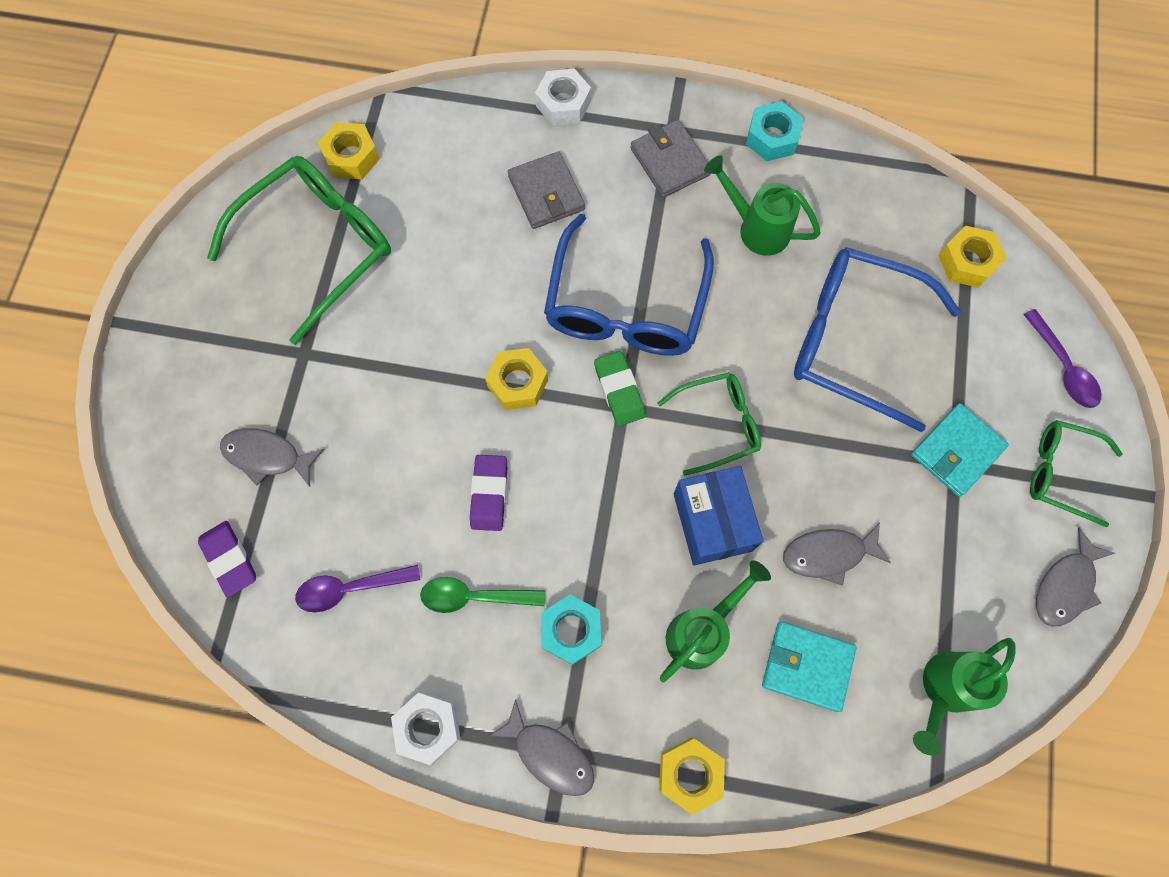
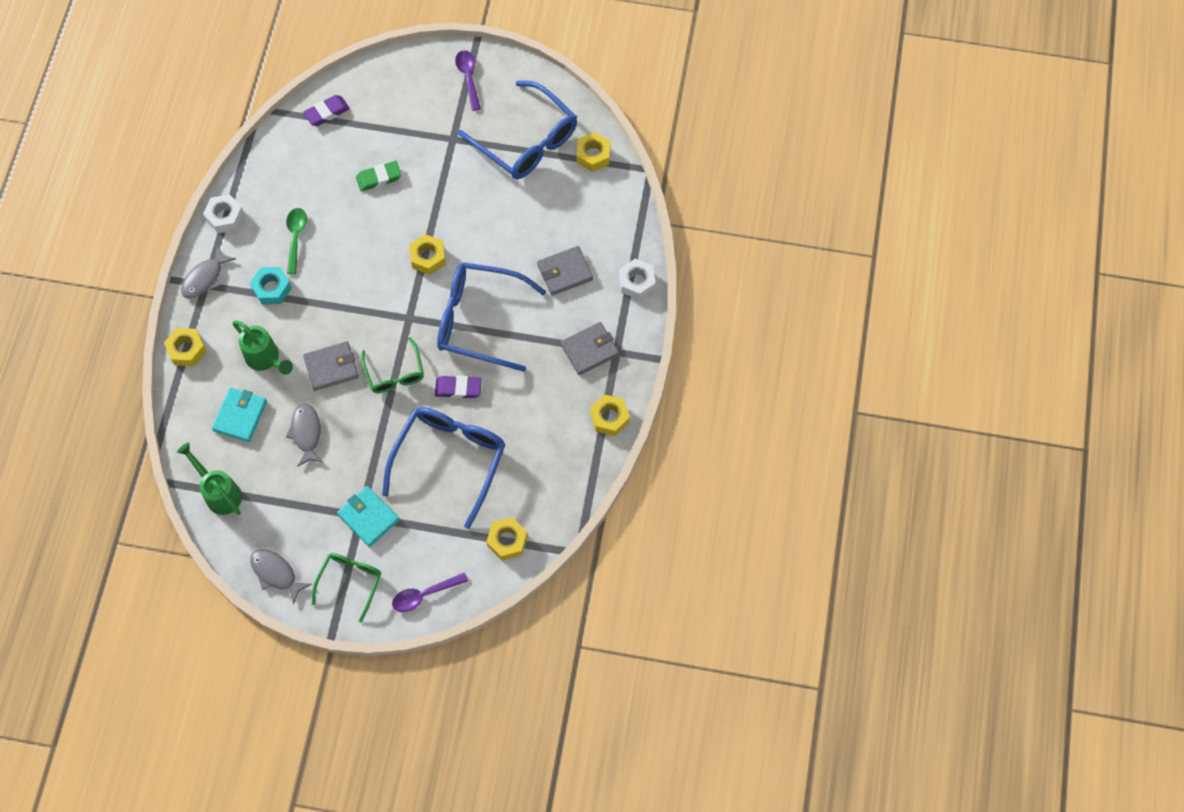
camera: 90 degrees right, 5 degrees down
green glasses [207,156,391,345] -> blue glasses [458,81,577,179]
grey fish [220,428,324,487] -> none
purple spoon [295,565,421,613] -> purple spoon moved to [455,50,481,111]
purple eraser [470,455,507,531] -> purple eraser moved to [435,376,482,398]
green eraser [594,351,646,426] -> green eraser moved to [356,161,402,192]
blue box [674,466,764,566] -> grey wallet [303,341,359,391]
green watering can [704,155,821,256] -> none
turquoise nut [746,101,804,161] -> yellow nut [590,394,630,436]

